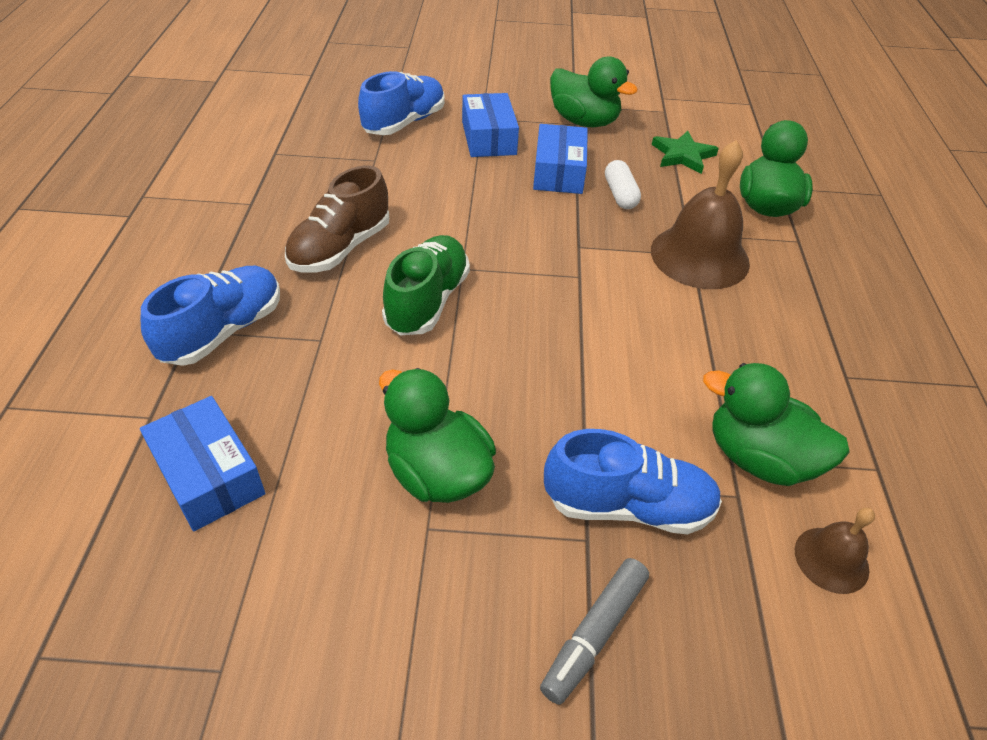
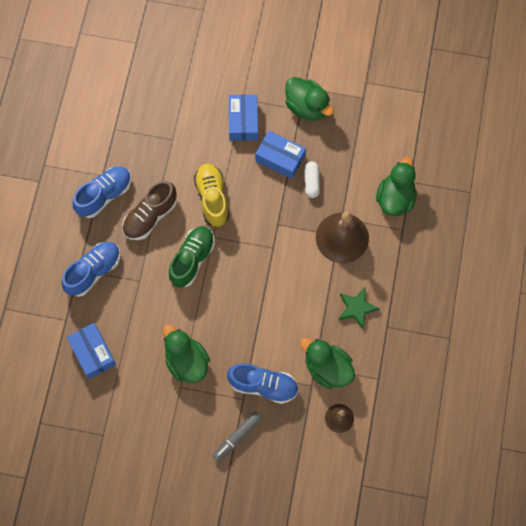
camera: 10 degrees right, 25 degrees up
blue shoe [358,71,445,135] -> blue shoe moved to [72,166,132,218]
blue box [533,124,588,194] -> blue box turned 75 degrees counterclockwise [255,131,306,179]
green star [652,131,719,174] -> green star moved to [339,288,380,329]
none -> yellow shoe [194,164,230,227]

